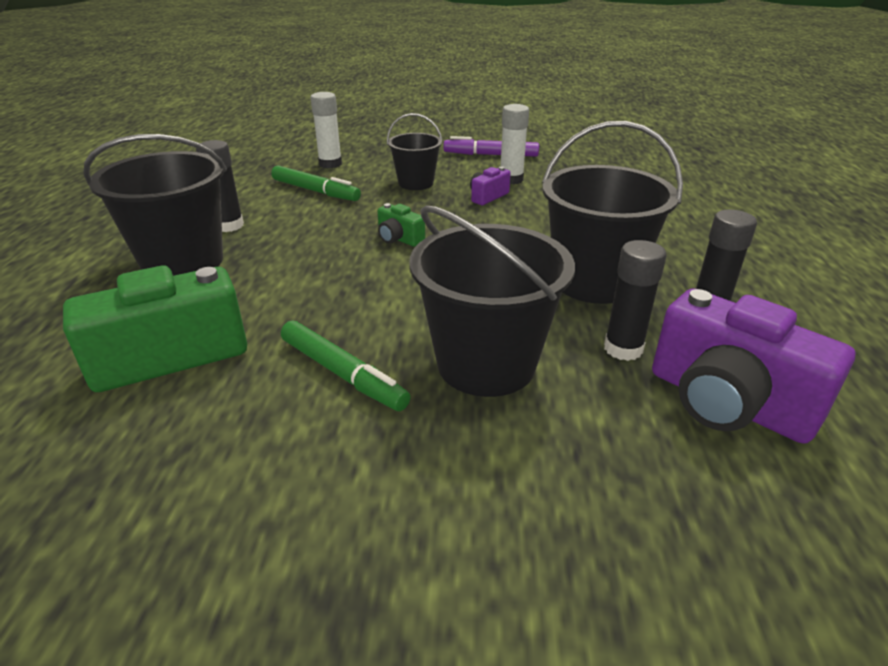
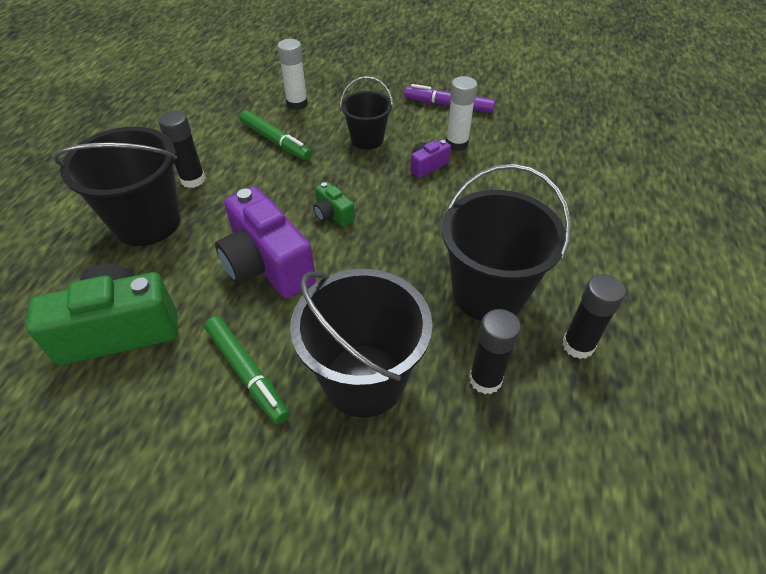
camera: 10 degrees right, 15 degrees up
purple camera [652,288,855,444] -> purple camera moved to [215,186,316,299]

